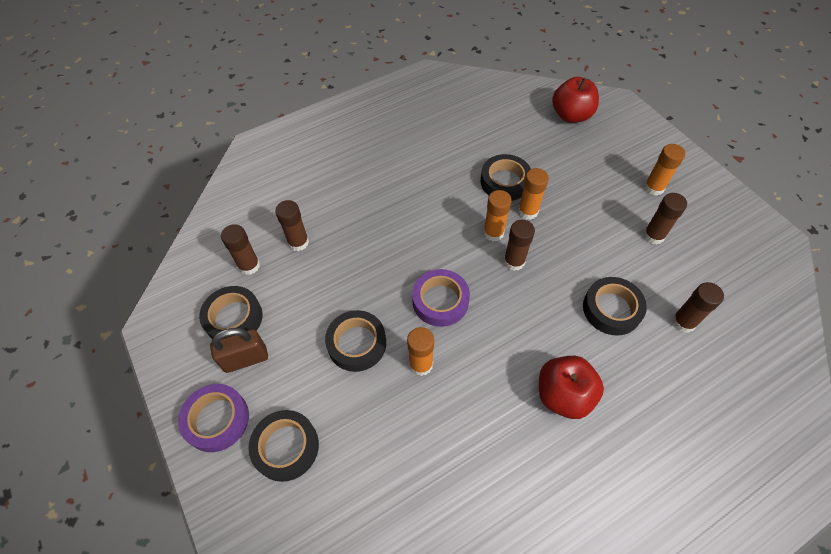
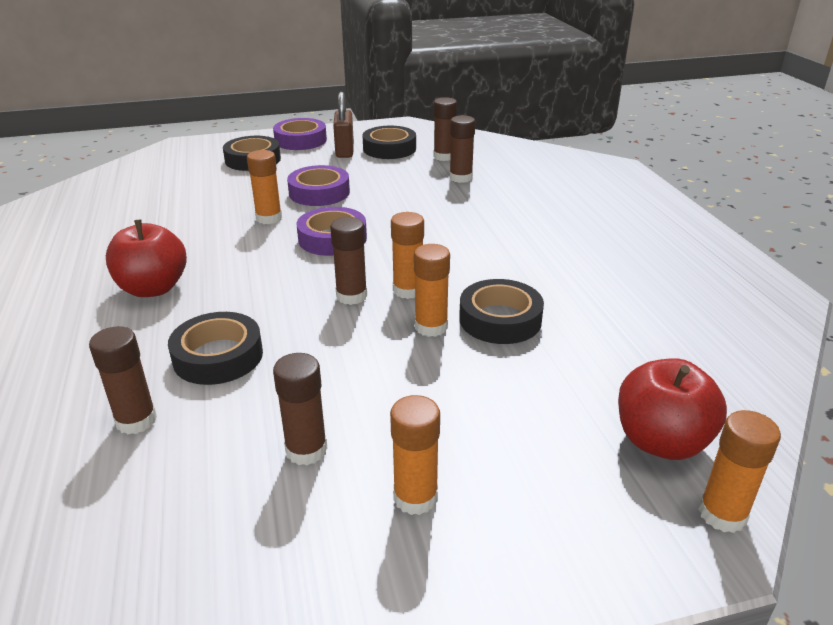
camera: 105 degrees right, 25 degrees down
black tape [325,310,386,372] -> purple tape [287,165,350,206]
none -> orange glue stick [698,410,781,533]

